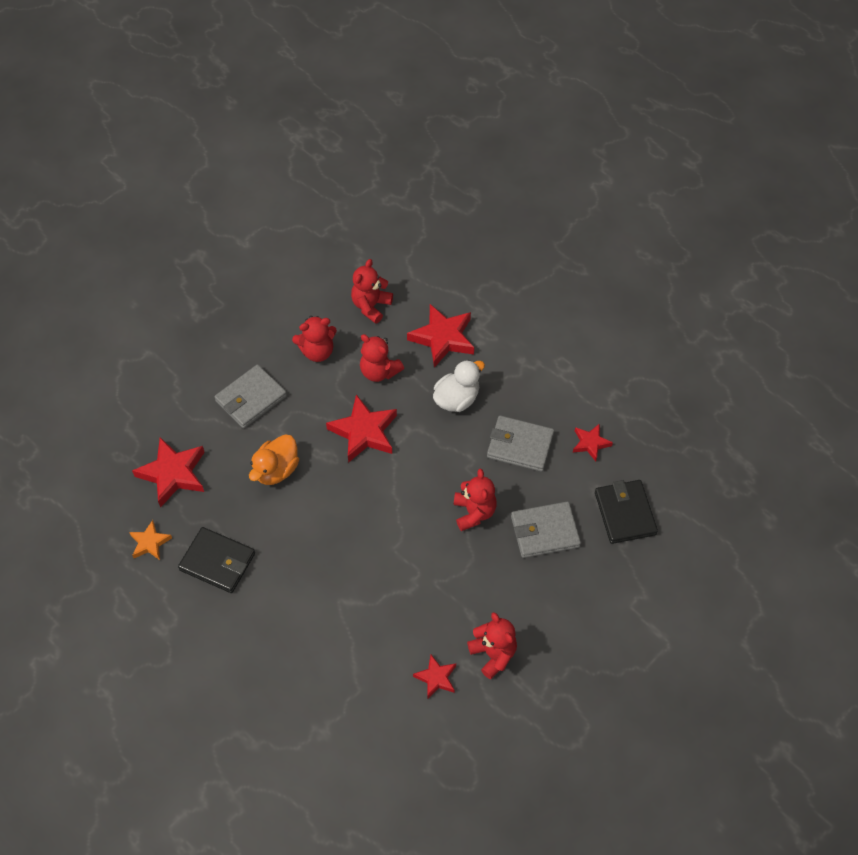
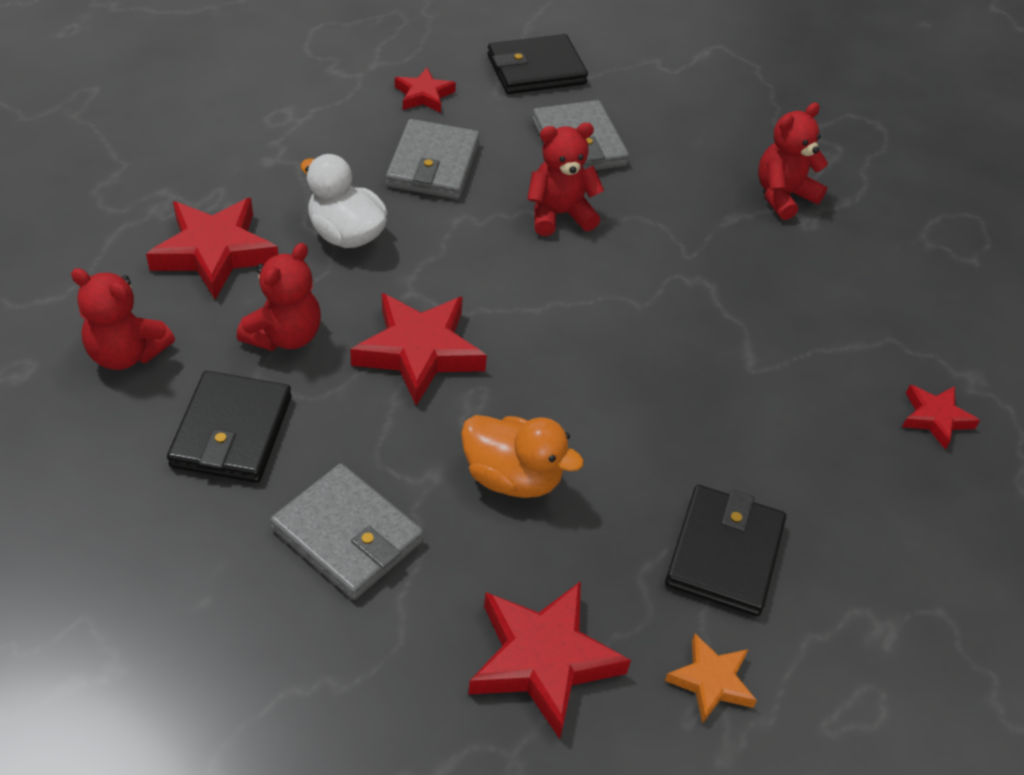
camera: 100 degrees left, 10 degrees down
red teddy bear [292,316,337,362] -> black wallet [167,371,292,483]
red star [413,655,456,698] -> red star moved to [902,385,980,450]

